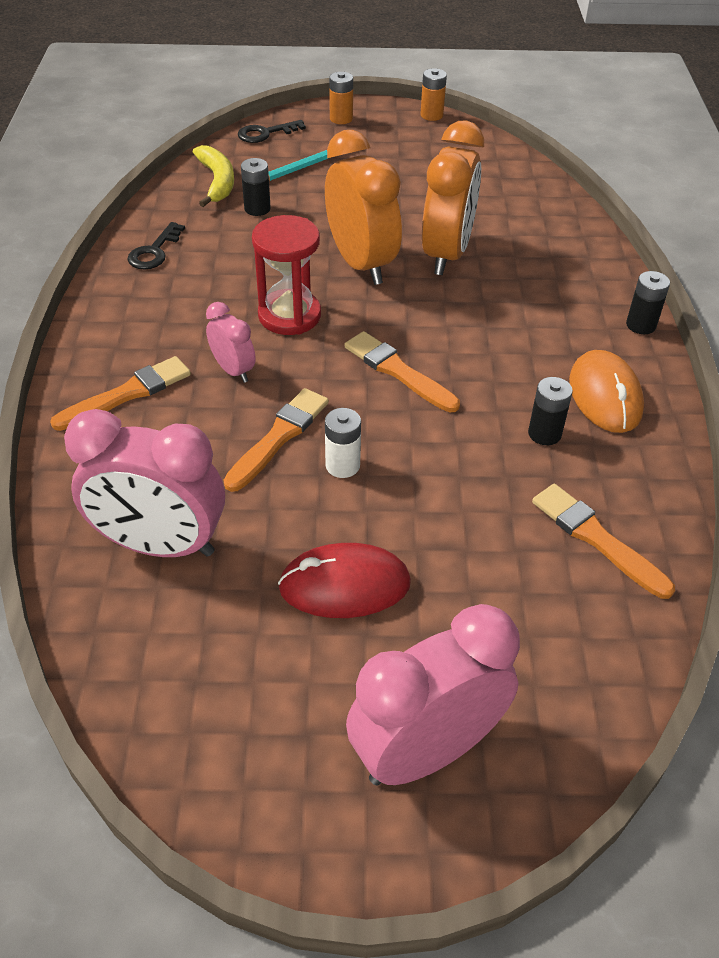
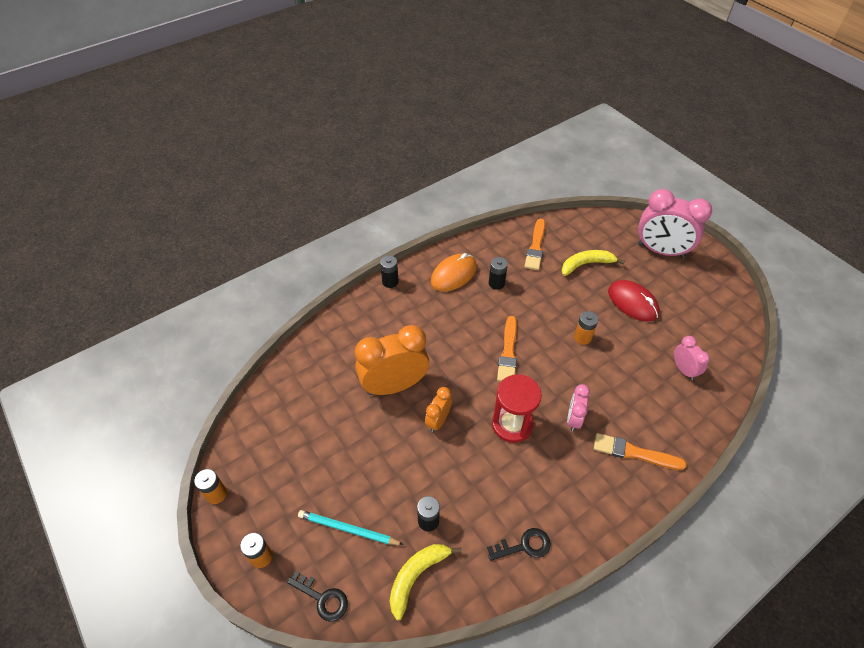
camera: 125 degrees left, 5 degrees up
pink clock [64,409,225,557] -> pink clock [674,336,710,380], size x0.51
orange brush [224,388,329,492] -> none
orange clock [325,130,402,285] -> orange clock [425,387,452,432], size x0.51
white battery [325,408,361,478] -> orange battery [574,311,598,345]
none -> yellow banana [561,250,625,276]

